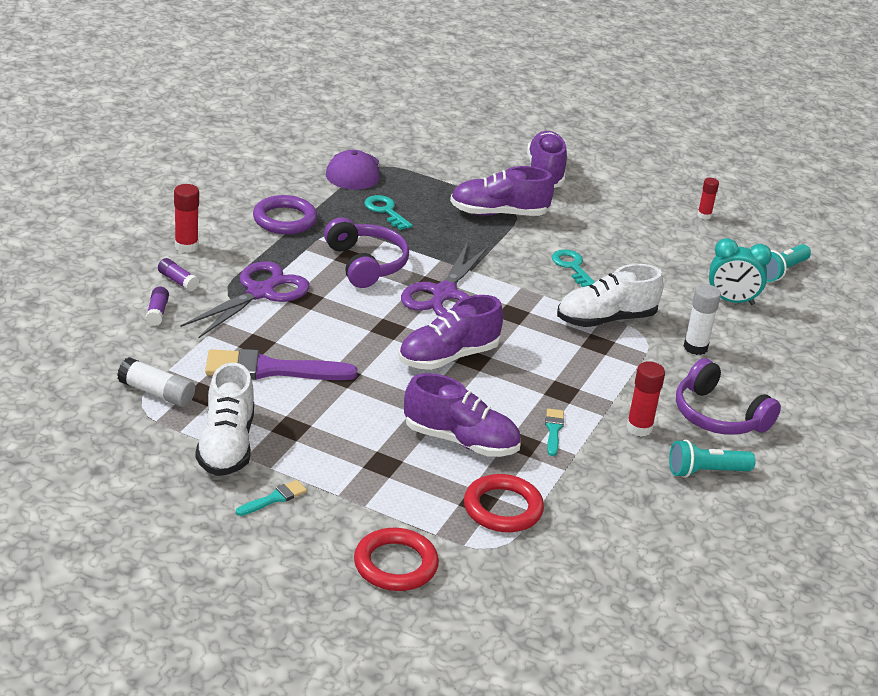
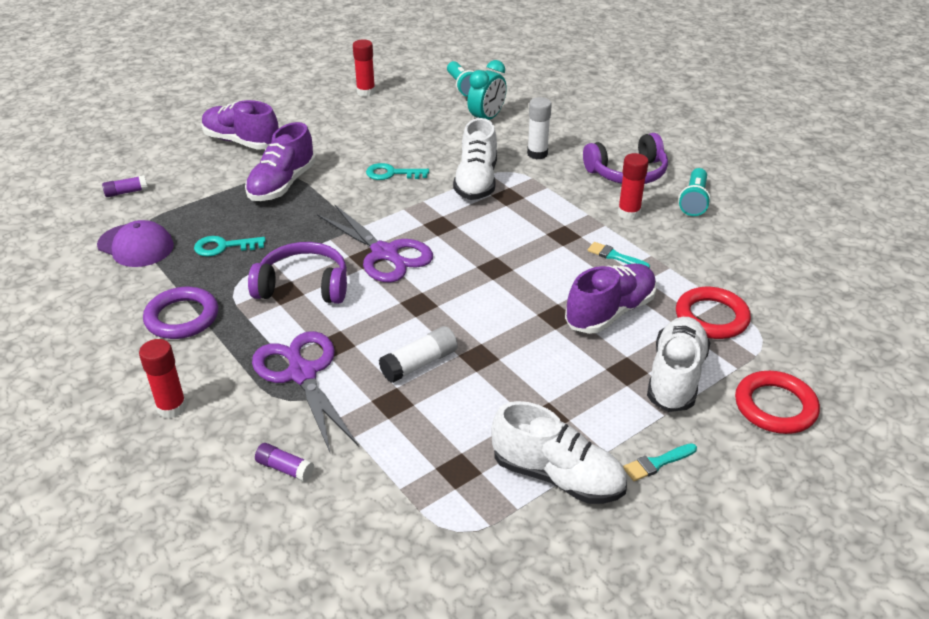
camera: 60 degrees left, 5 degrees up
white glue stick [117,357,195,407] -> white glue stick moved to [379,326,458,383]
purple glue stick [158,258,199,292] -> purple glue stick moved to [102,175,148,197]
purple brush [205,349,357,380] -> none
turquoise brush [236,480,307,516] -> turquoise brush turned 105 degrees counterclockwise [623,443,697,481]
purple shoe [398,295,503,370] -> none
red glue stick [697,178,719,219] -> red glue stick [353,39,375,97], size x1.51
none -> white shoe [647,317,710,412]

